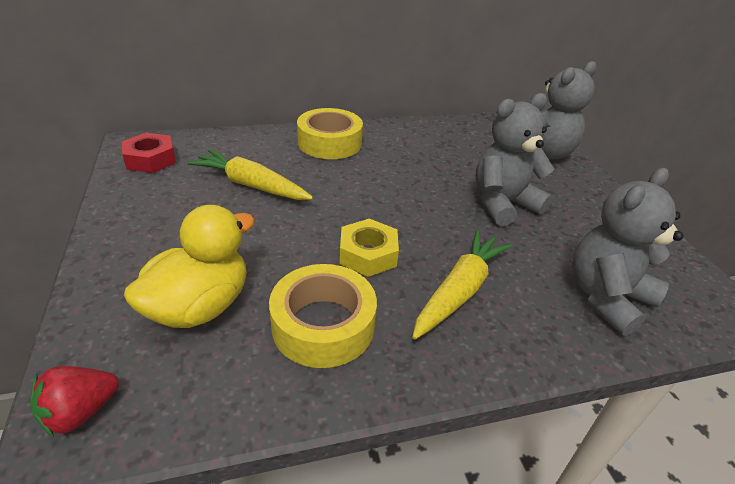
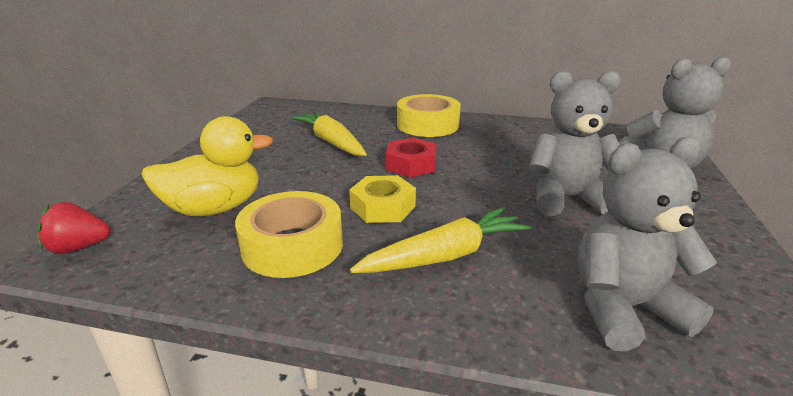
camera: 30 degrees right, 10 degrees down
red nut [122,133,176,173] -> red nut moved to [386,138,437,178]

